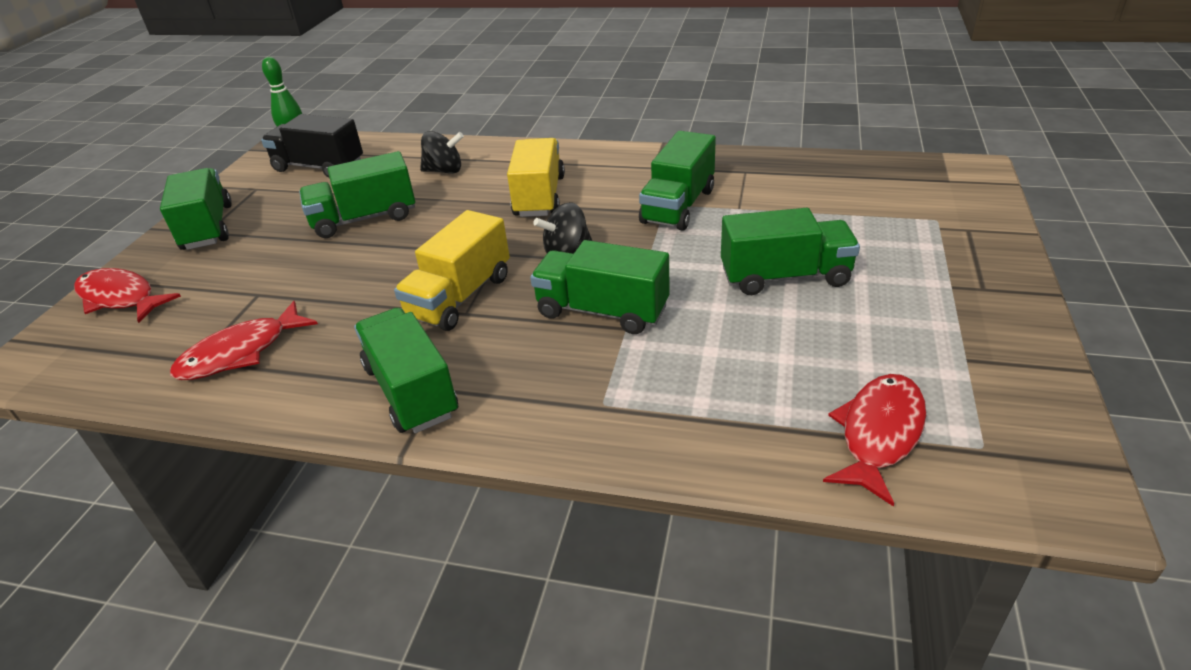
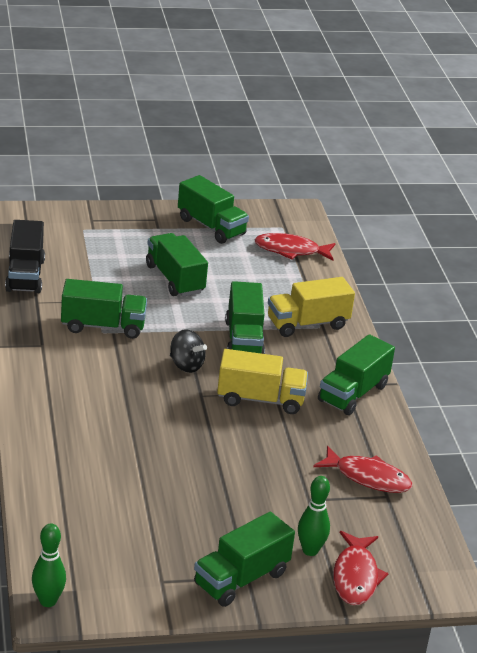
camera: 120 degrees left, 5 degrees down
black truck [261,114,363,178] -> black truck moved to [5,220,45,293]
green truck [299,151,415,238] -> green truck moved to [178,175,249,244]
black spinning top [420,131,464,174] -> none
yellow truck [507,138,565,217] -> yellow truck moved to [268,277,355,337]
none -> green bowling pin [298,476,330,556]

